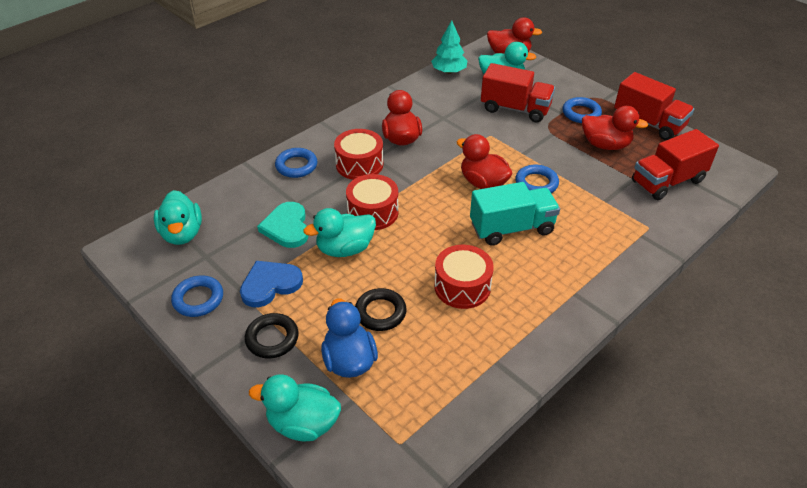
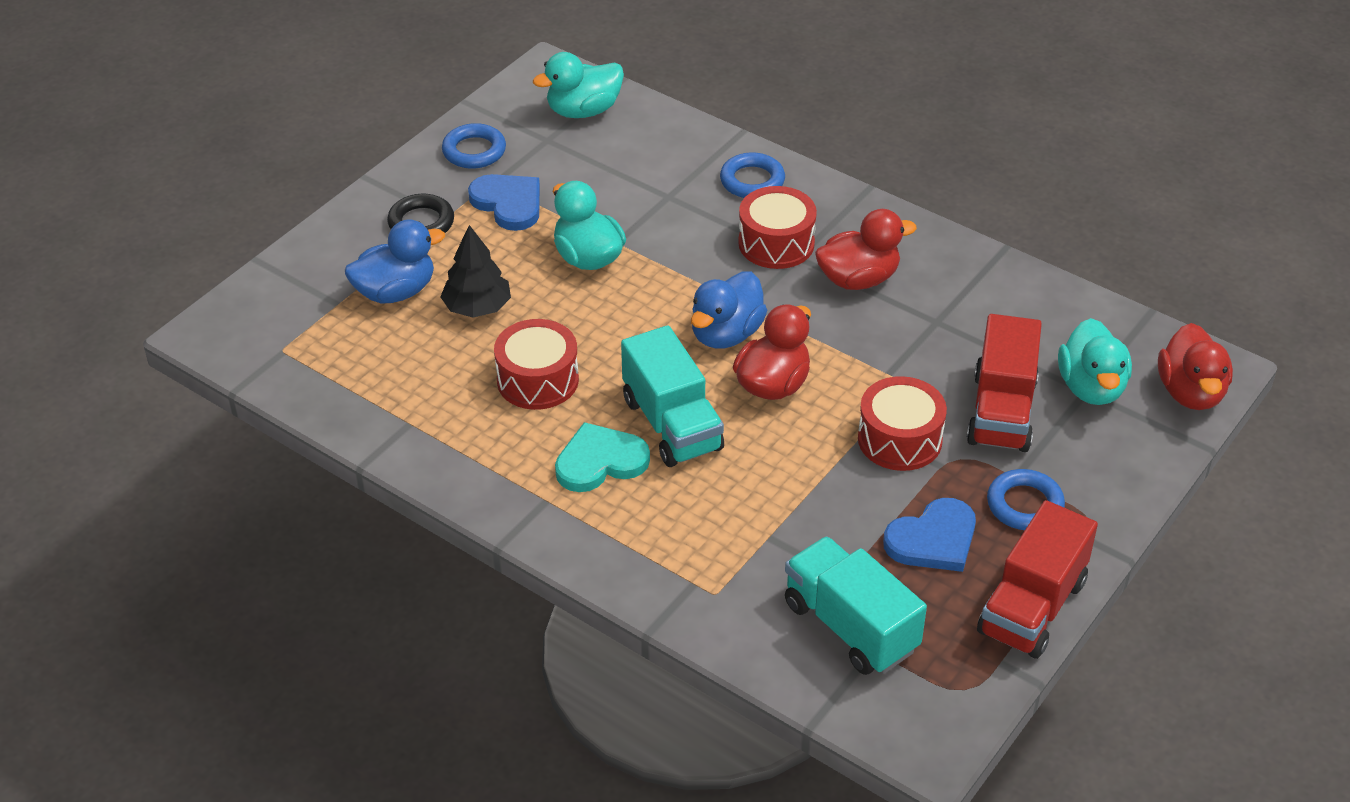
camera: 80 degrees right, 0 degrees up
turquoise duck [249,374,341,442] -> none
turquoise heart [257,202,309,248] -> turquoise heart moved to [555,422,650,492]
red drum [346,174,399,230] -> red drum moved to [858,376,947,471]
black ring [355,288,406,331] -> black tree [440,225,511,317]
turquoise tree [431,20,467,74] -> none
blue ring [515,164,559,193] -> none
red duck [582,106,648,150] -> blue heart [883,498,976,572]
red truck [632,129,719,200] -> turquoise truck [785,536,927,675]
none -> blue duck [691,271,767,349]

